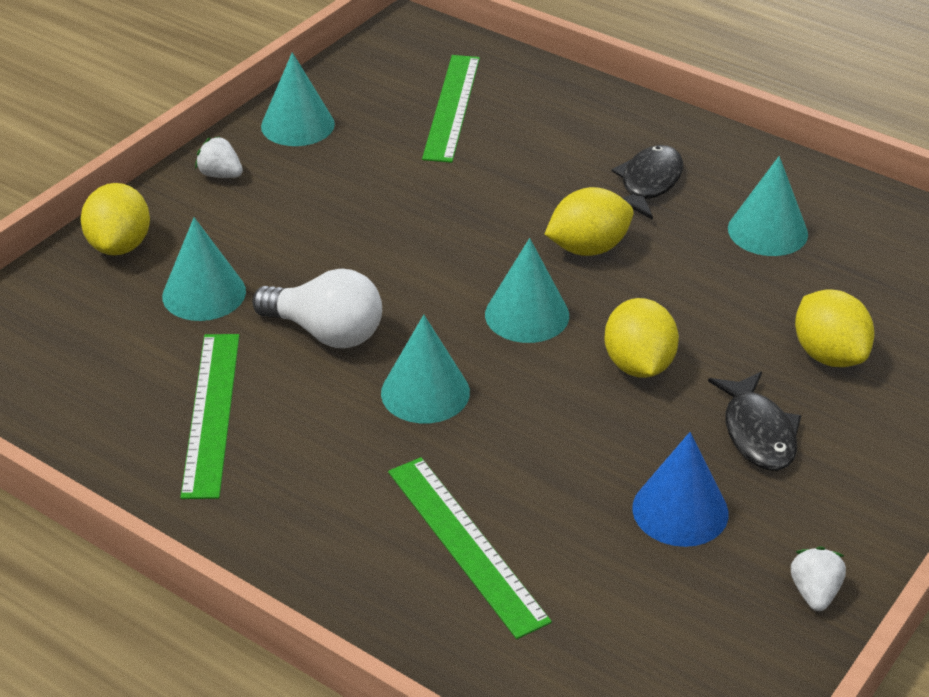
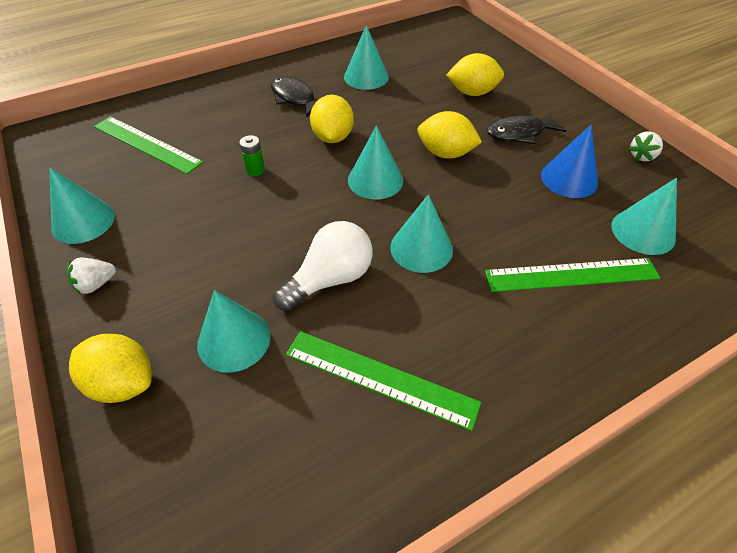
camera: 65 degrees left, 10 degrees up
black fish [708,372,802,471] -> black fish turned 150 degrees clockwise [486,112,566,144]
white strawberry [791,546,846,611] -> white strawberry turned 75 degrees counterclockwise [628,132,663,161]
none -> green battery [239,135,265,176]
none -> turquoise cone [611,178,677,255]

